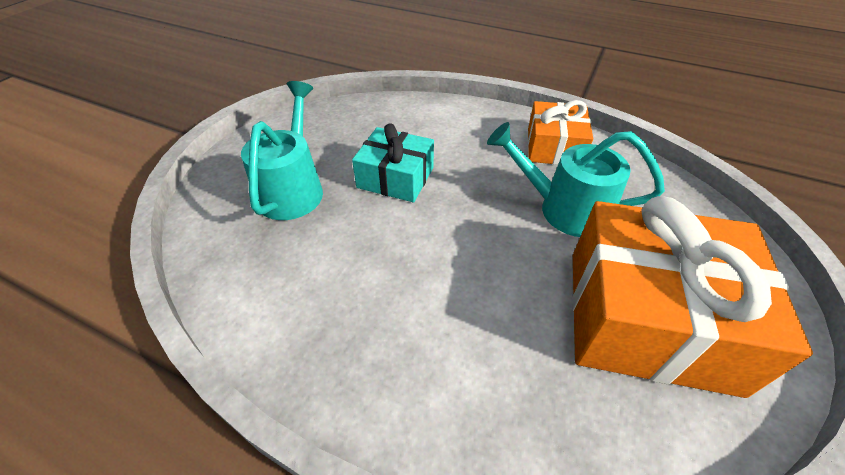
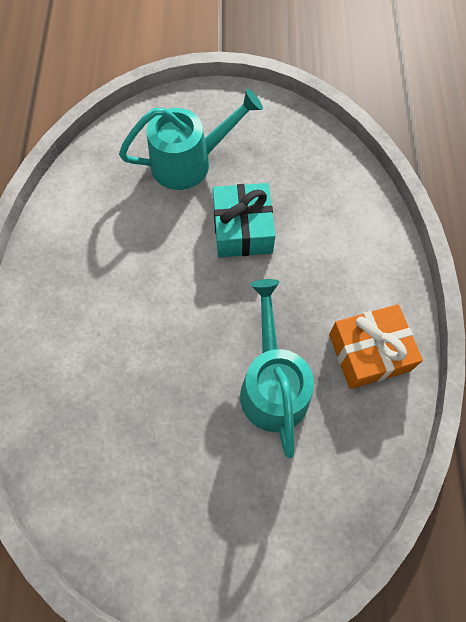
camera: 65 degrees right, 20 degrees up
orange gift [572,196,813,398] -> none

